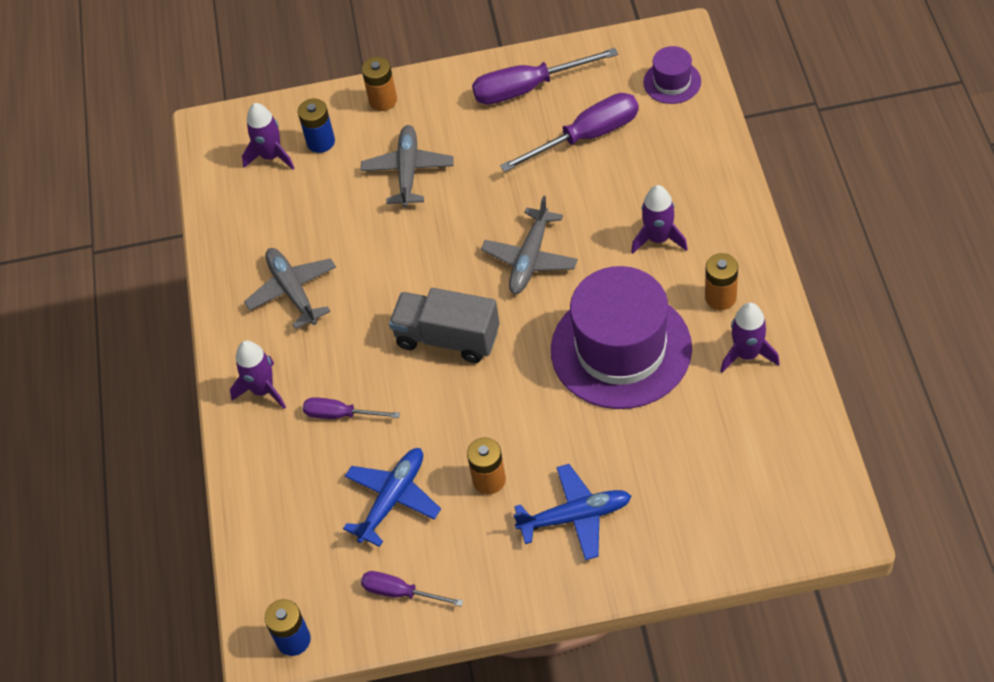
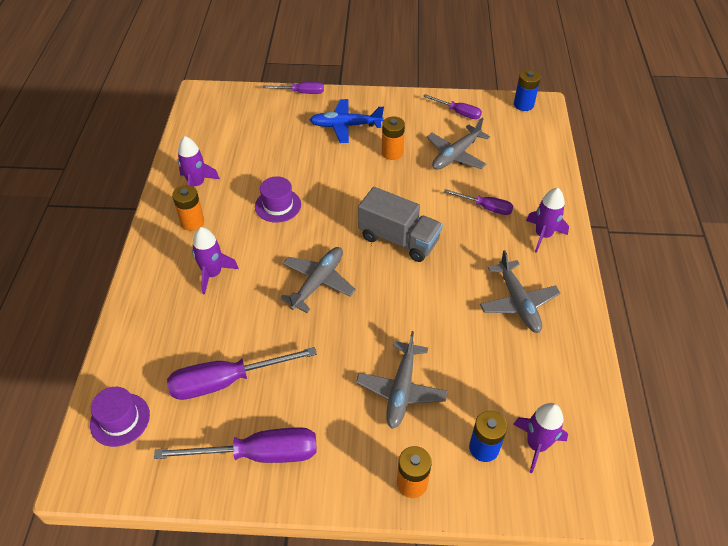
camera: 175 degrees left, 5 degrees down
blue plane [343,448,441,547] -> grey plane [427,118,490,170]
purple hat [551,266,692,409] -> purple hat [255,176,301,223], size x0.45
none -> purple screwdriver [263,82,324,94]

